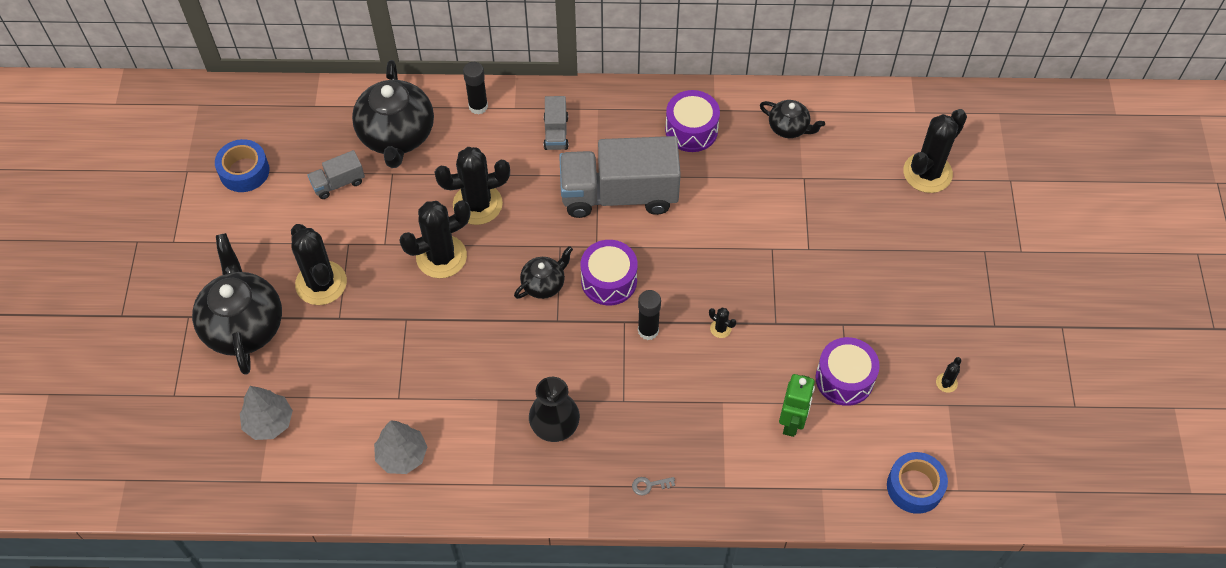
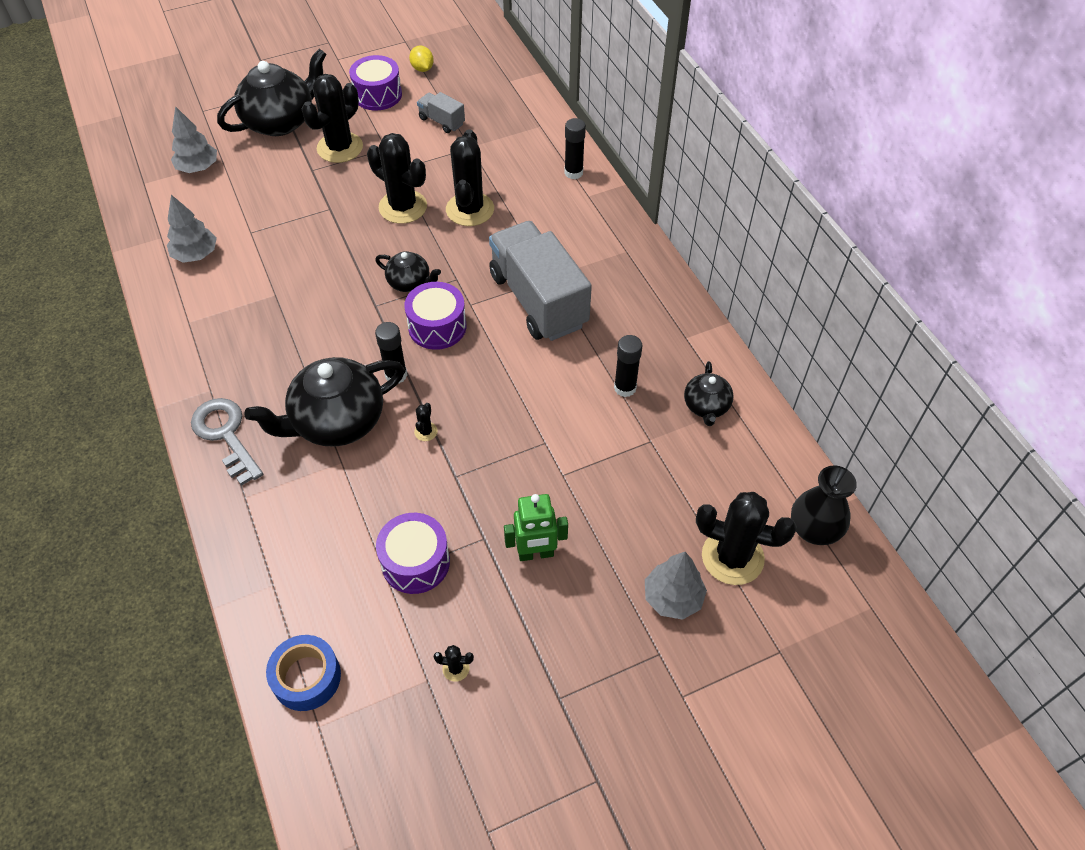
camera: 65 degrees right, 5 degrees down
blue tape [215,139,270,192] -> yellow lemon [409,46,434,72]
black teapot [352,60,434,168] -> black teapot moved to [244,357,405,447]
black cactus [434,147,510,225] -> black cactus turned 45 degrees clockwise [446,129,494,226]
black vase [529,377,580,442] -> black vase moved to [791,466,857,545]
grey truck [544,96,569,150] -> none
grey key [632,477,675,496] -> grey key [191,398,263,486], size x2.48
purple drum [665,90,720,152] -> purple drum moved to [349,55,402,111]
green robot [779,374,815,437] -> green robot moved to [504,494,568,561]
none -> black glue stick [614,335,643,397]
none -> grey tree [645,552,707,620]

